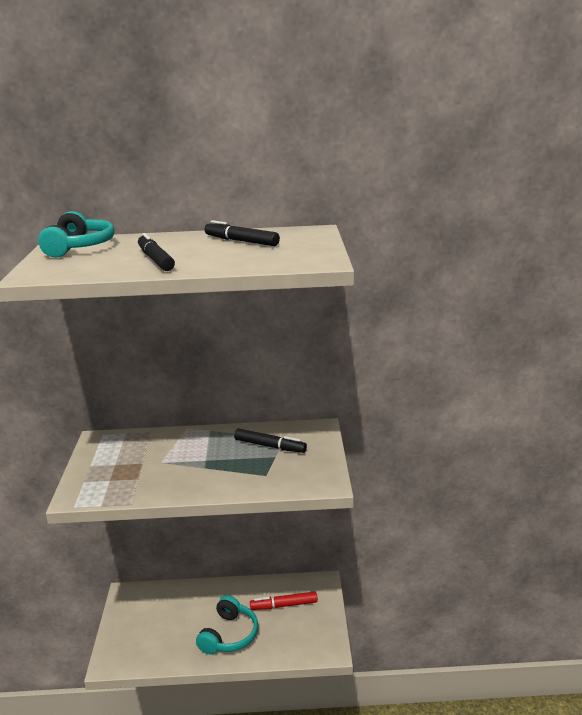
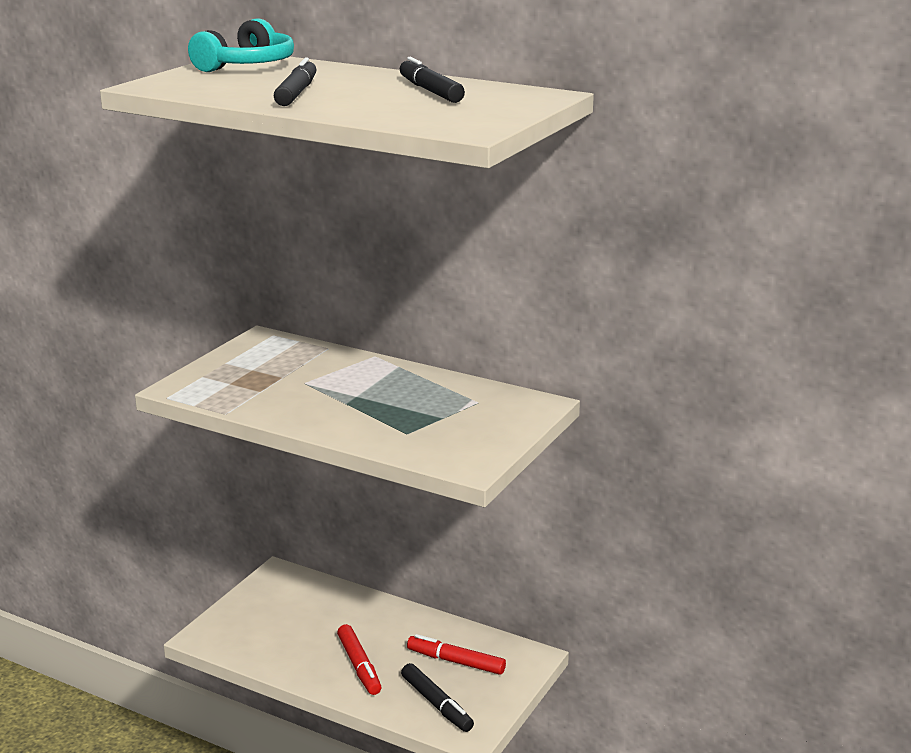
camera: 30 degrees right, 0 degrees up
turquoise headphones [196,595,258,654] -> red marker [337,624,381,695]
black marker [234,428,307,453] -> black marker moved to [401,663,474,732]

